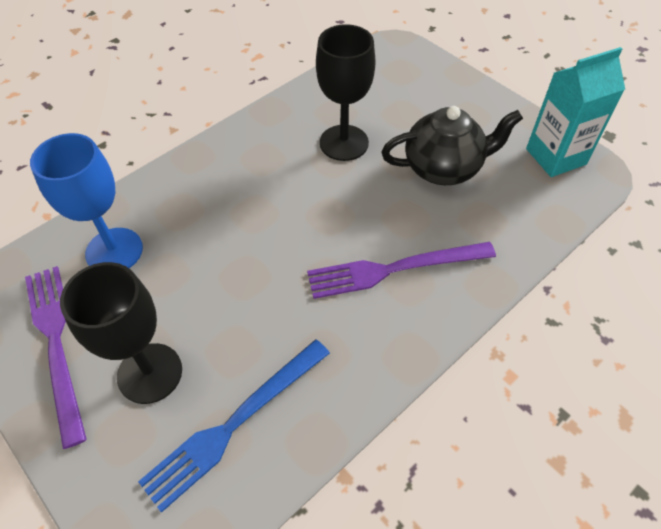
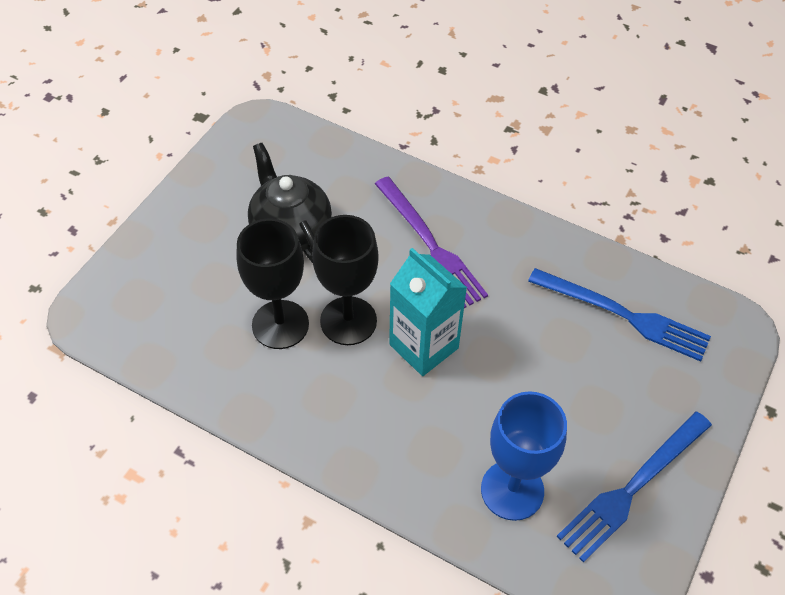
camera: 110 degrees left, 0 degrees up
purple fork [25,266,87,449] -> blue fork [557,412,712,563]
black goblet [60,262,182,404] -> black goblet moved to [312,215,379,345]
turquoise carton [526,47,625,177] -> turquoise carton moved to [389,248,467,376]

